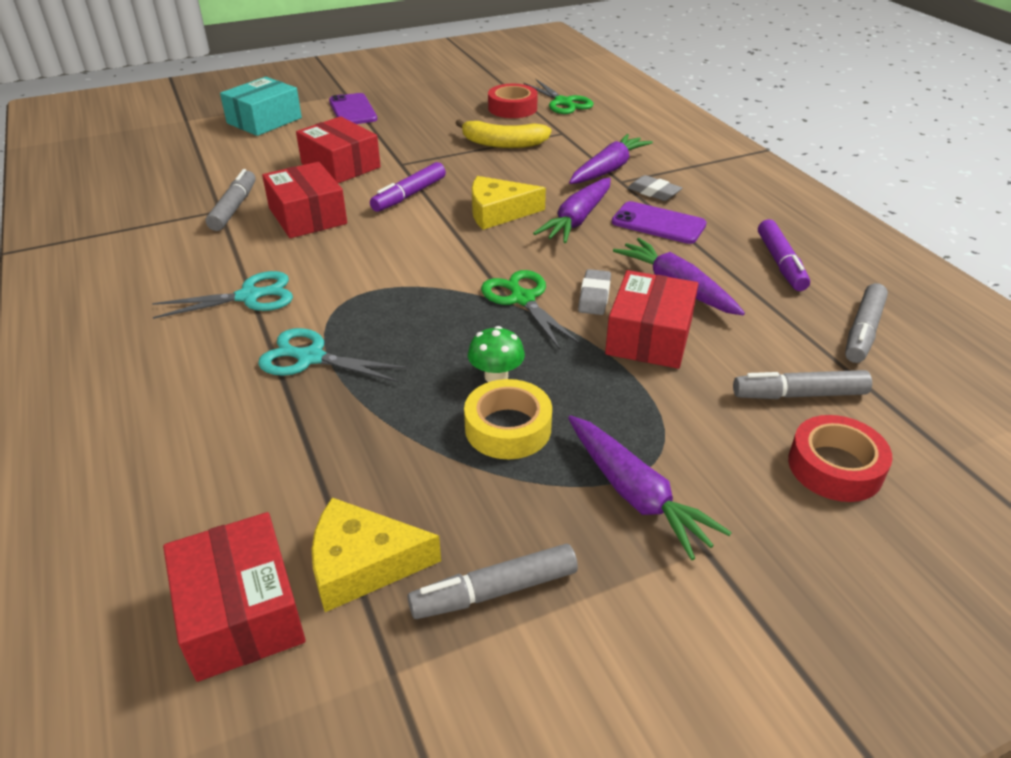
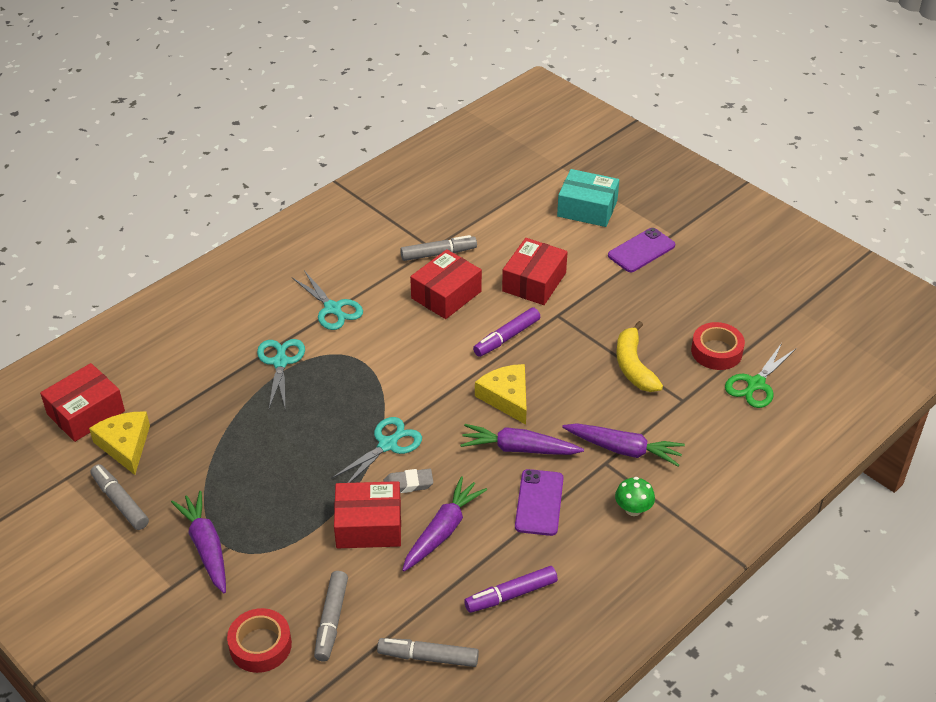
camera: 70 degrees right, 5 degrees up
purple marker [370,162,446,212] -> purple marker turned 60 degrees counterclockwise [473,307,540,357]
yellow tape [464,379,552,459] -> none
green mushroom [468,326,525,382] -> green mushroom moved to [615,477,655,516]
green scissors [481,270,581,350] -> turquoise scissors [331,417,422,483]
purple carrot [568,415,732,560] -> purple carrot turned 120 degrees clockwise [171,491,226,594]
grey eraser [628,175,682,201] -> none
grey marker [733,370,872,399] -> grey marker turned 150 degrees counterclockwise [314,571,348,661]

